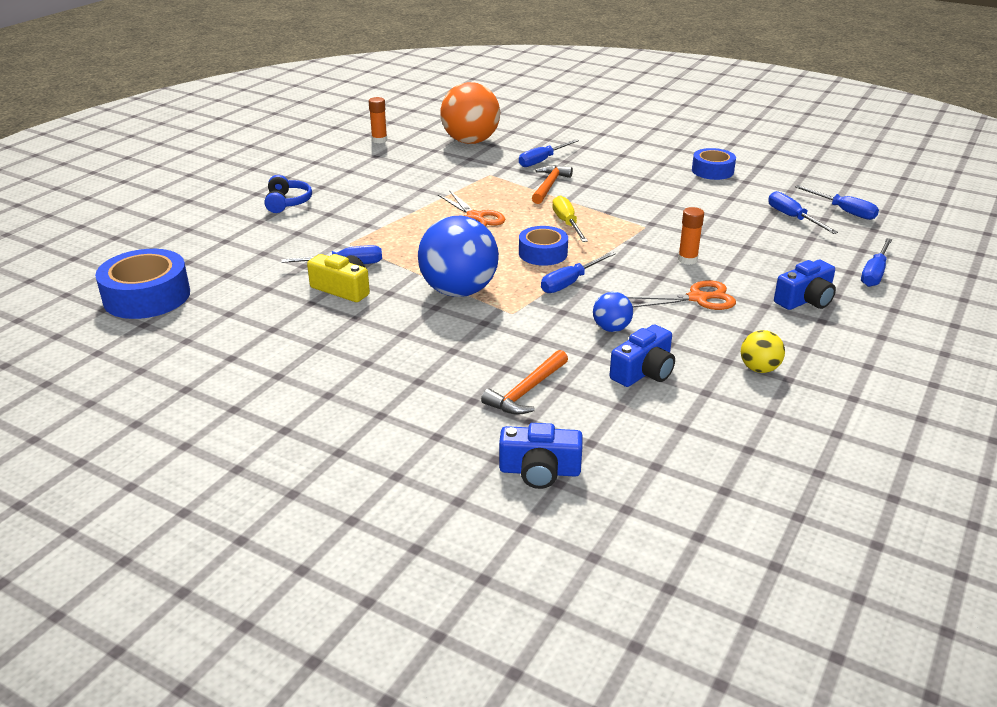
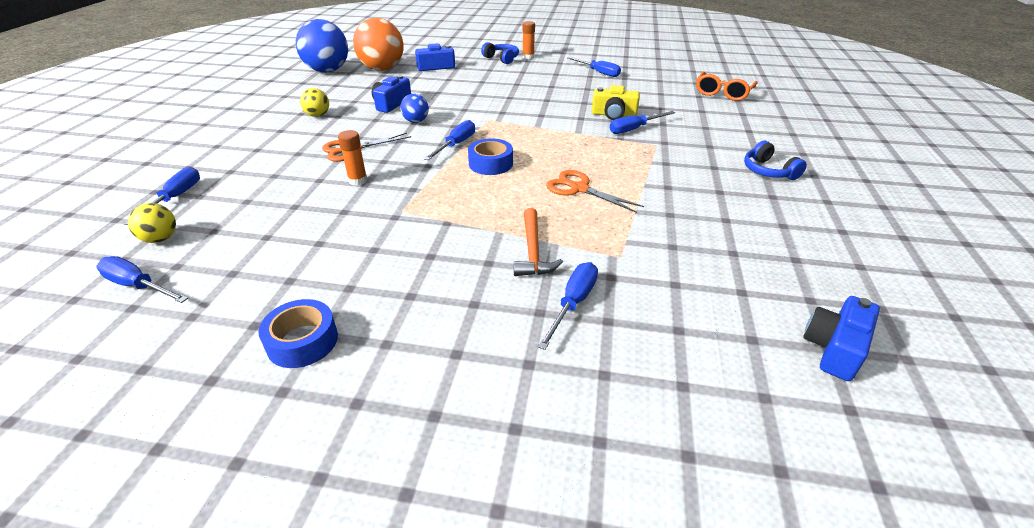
camera: 160 degrees right, 5 degrees up
blue tape [95,249,190,319] -> orange glasses [696,72,758,101]
orange glue stick [369,97,387,143] -> orange glue stick moved to [522,21,535,59]
blue ball [418,216,499,297] -> blue ball moved to [296,19,348,72]
orange ball [441,82,500,144] -> orange ball moved to [353,18,404,71]
orange hammer [481,350,568,415] -> none
yellow screwdriver [552,195,588,242] -> none
blue screwdriver [768,191,838,234] -> blue screwdriver moved to [567,57,621,77]
blue camera [774,260,836,310] -> blue camera moved to [803,296,880,381]
none -> yellow ball [128,203,176,243]
none -> blue headphones [481,42,519,64]

